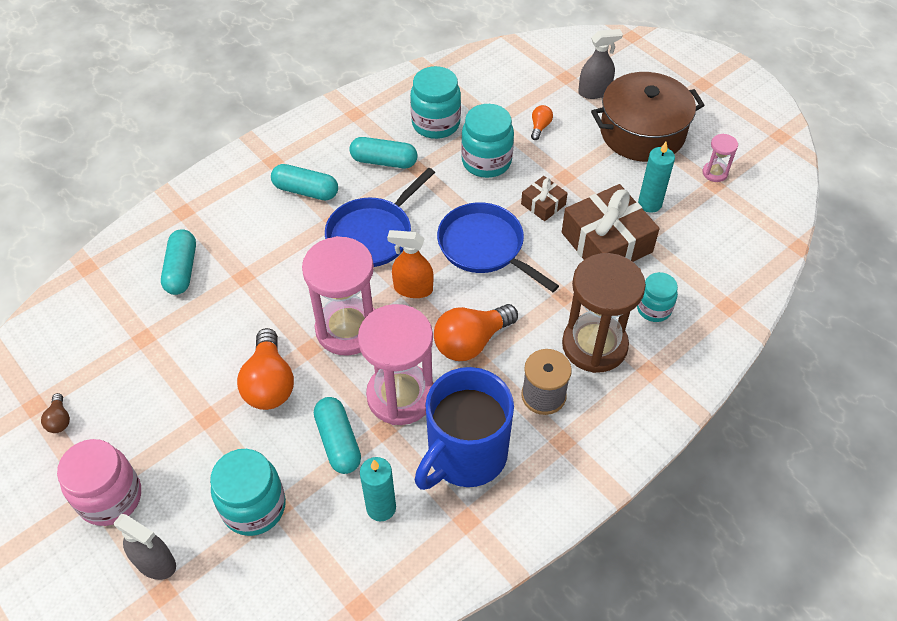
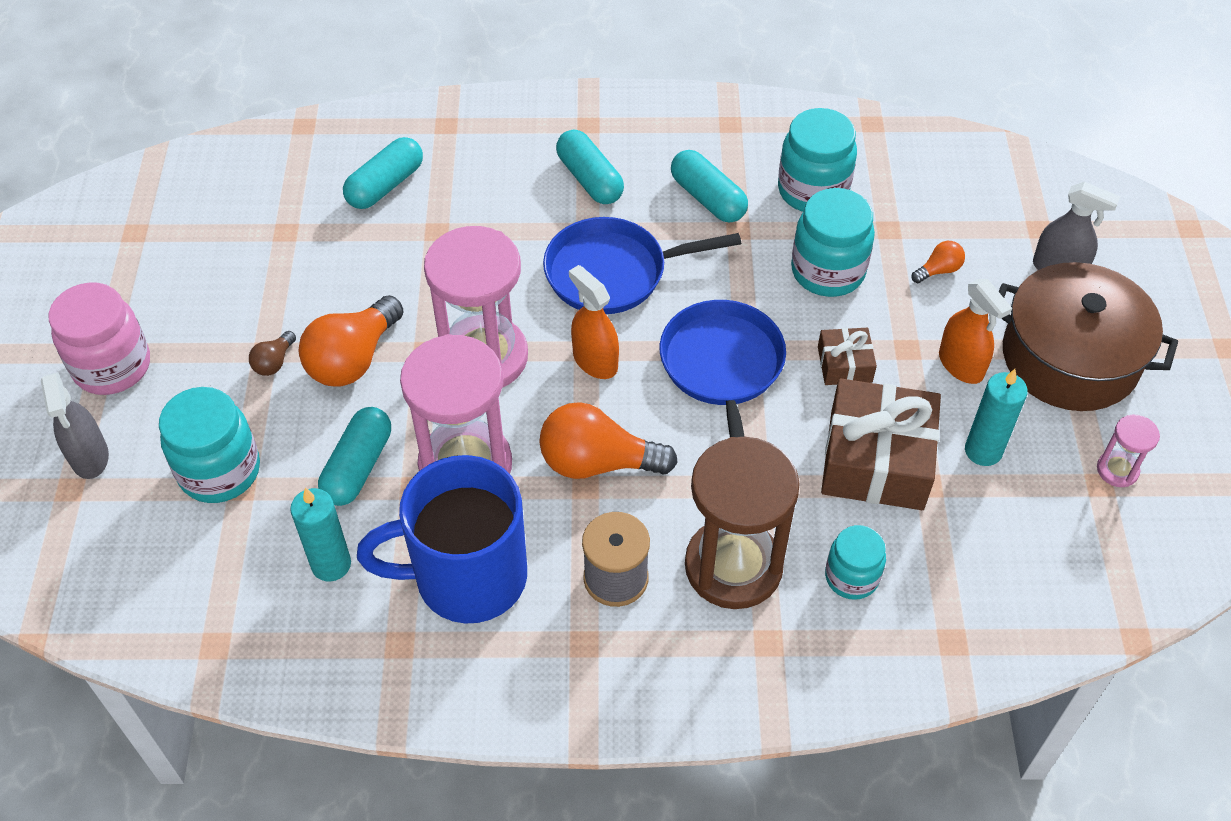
camera: 40 degrees right, 0 degrees up
brown light bulb [41,393,70,433] -> brown light bulb moved to [249,331,296,376]
none -> orange spray bottle [939,279,1012,384]

